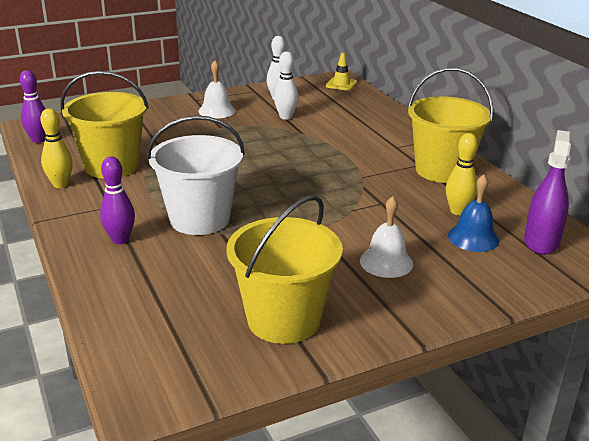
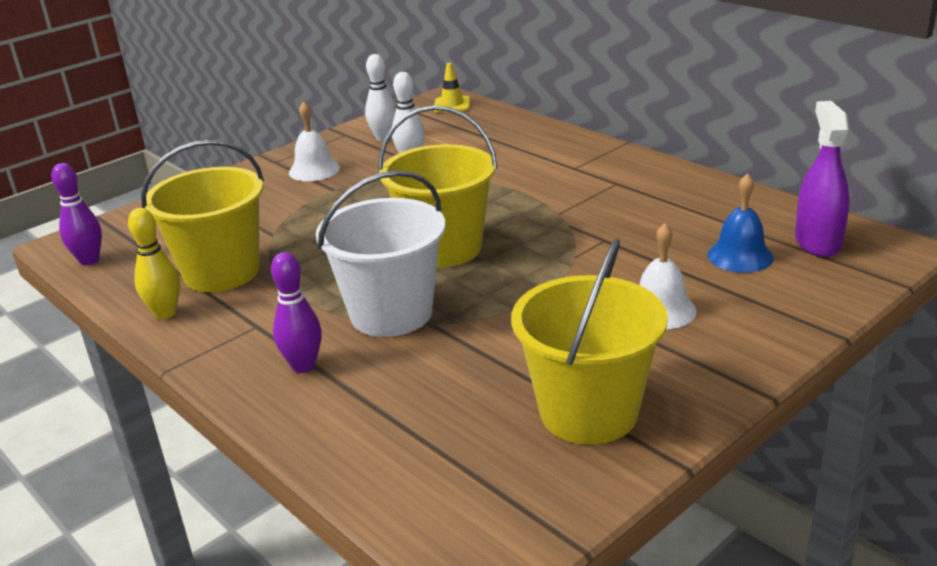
camera: 15 degrees left, 0 degrees up
yellow bucket [408,68,494,183] -> yellow bucket moved to [378,105,498,268]
yellow bowling pin [446,133,478,216] -> none

